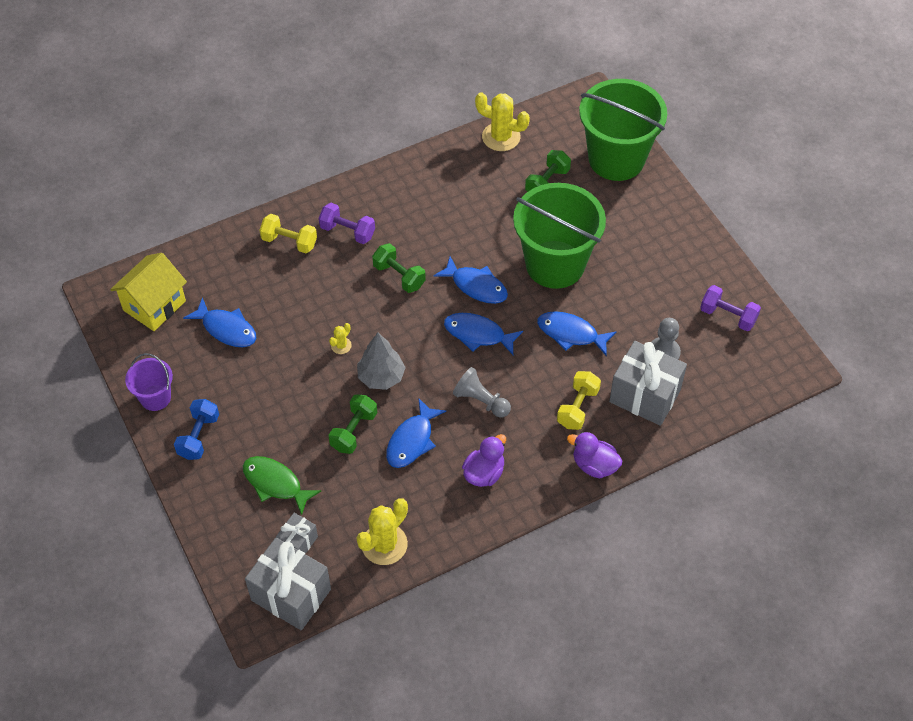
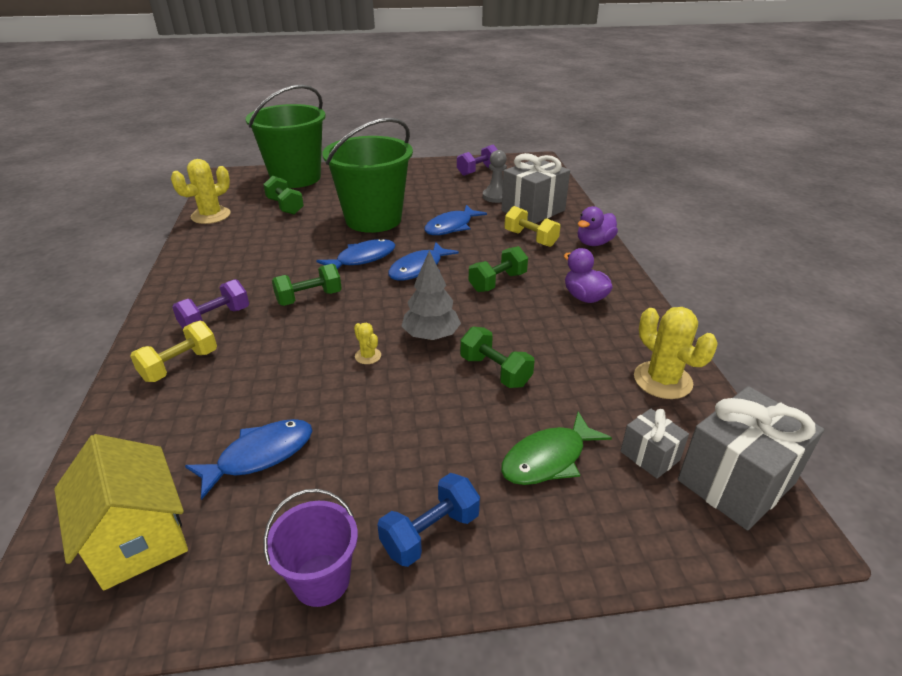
camera: 70 degrees left, 20 degrees down
blue dumbbell [174,399,219,460] -> blue dumbbell turned 75 degrees counterclockwise [377,473,480,567]
blue fish [386,398,446,468] -> none
grey pawn [453,367,511,418] -> green dumbbell [469,246,528,292]

